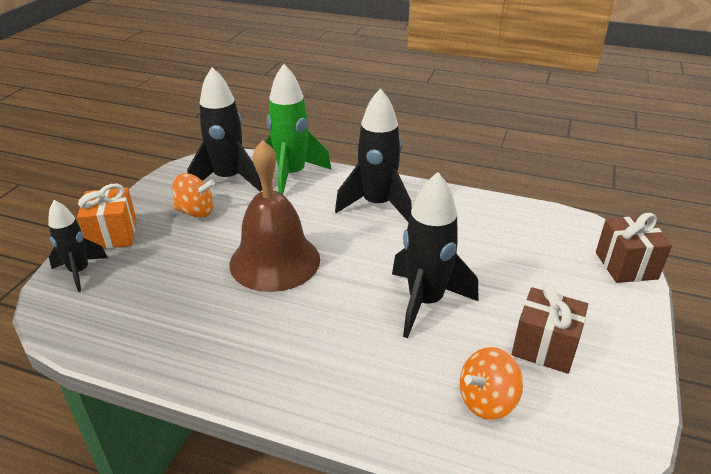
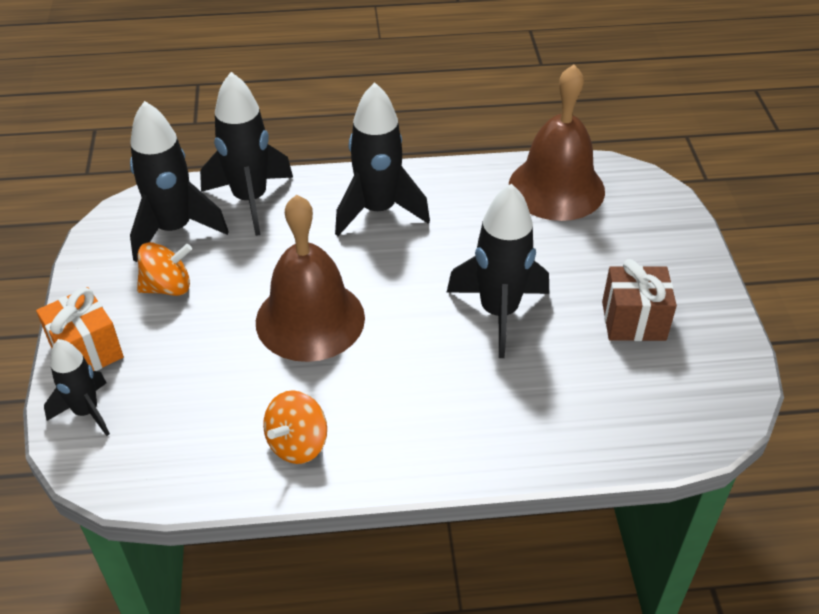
camera: 25 degrees left, 10 degrees up
green rocket [266,64,331,195] -> black rocket [200,72,293,236]
orange spinning top [460,347,523,420] -> orange spinning top moved to [263,390,327,464]
brown gift [596,213,672,283] -> none
none -> brown bell [509,65,605,221]

